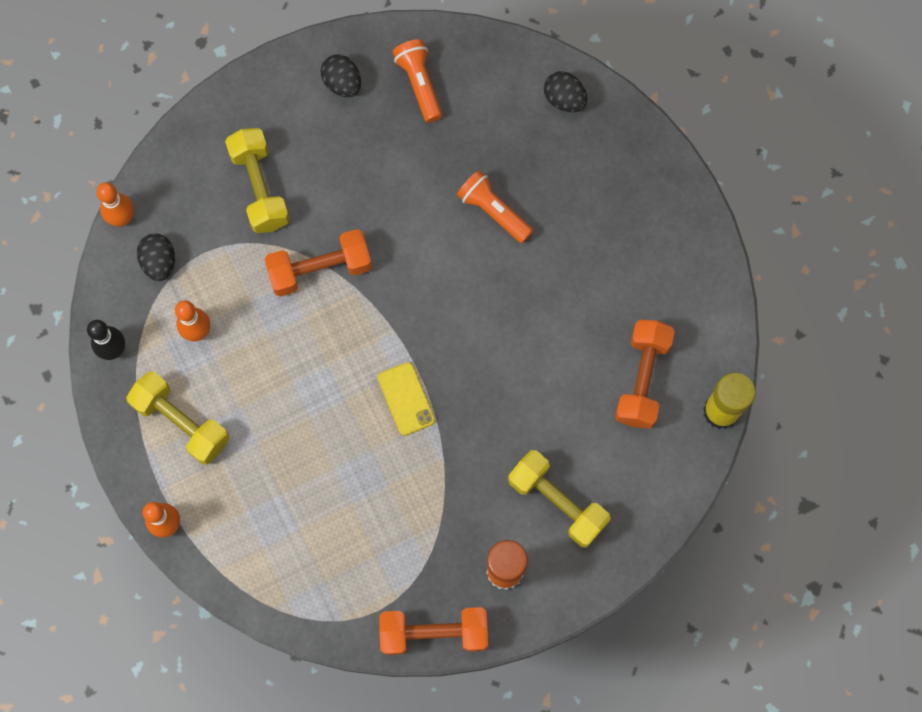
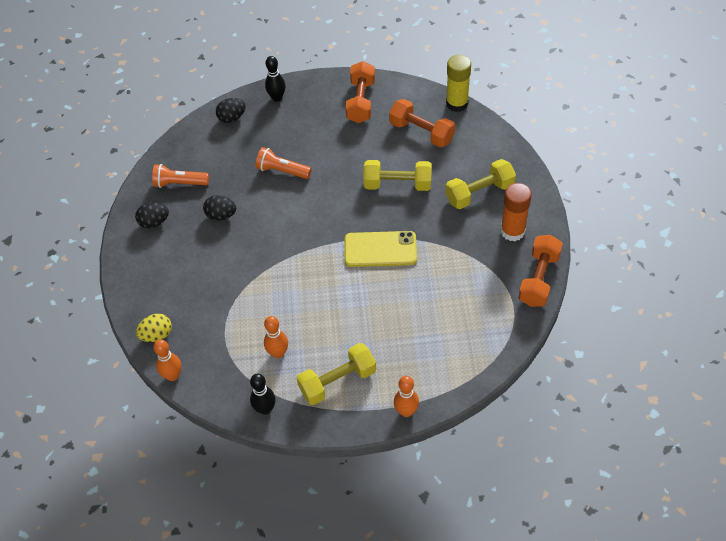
camera: 65 degrees left, 20 degrees down
black egg [137,234,175,281] -> black egg moved to [203,195,236,220]
yellow dumbbell [225,128,290,233] -> yellow dumbbell moved to [363,160,432,191]
orange dumbbell [265,229,372,297] -> orange dumbbell moved to [345,61,375,123]
yellow phone [378,362,435,436] -> yellow phone [345,231,417,267], size x1.53
orange flashlight [457,170,533,243] -> orange flashlight turned 45 degrees clockwise [256,147,312,179]
none -> yellow egg [136,314,172,342]
none -> black bowling pin [265,56,285,102]

